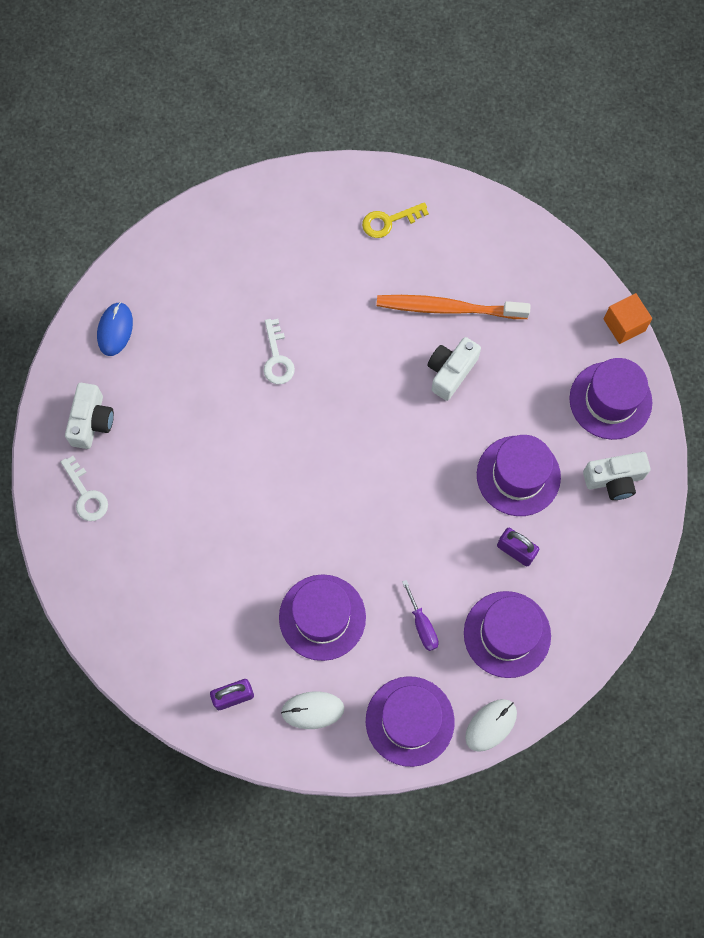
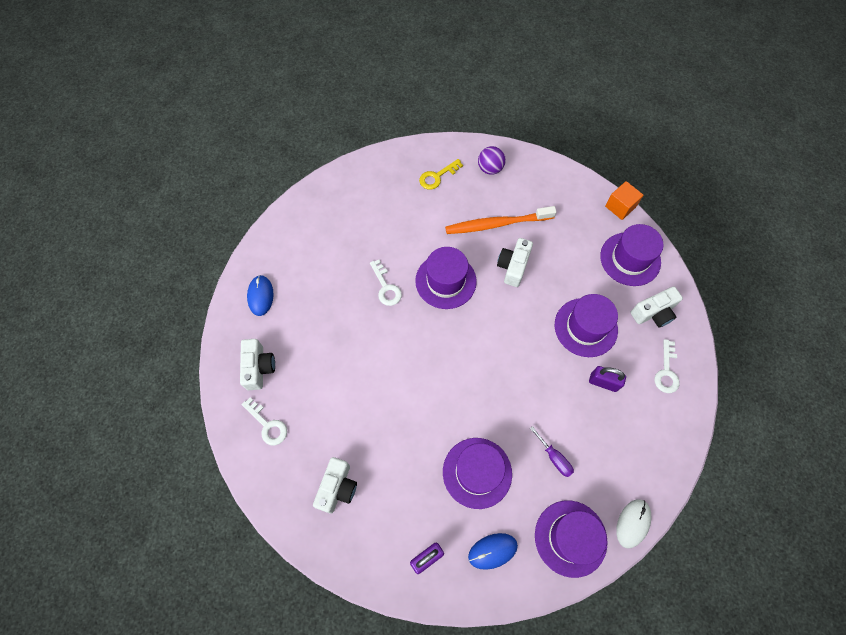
camera: 15 degrees left, 5 degrees down
white mouse [281,692,344,729] -> blue mouse [468,533,518,570]
purple hat [464,591,551,678] -> purple hat moved to [415,247,477,309]
none -> white camera [313,457,357,514]
none -> purple ball [478,146,506,175]
none -> white key [655,339,680,393]

